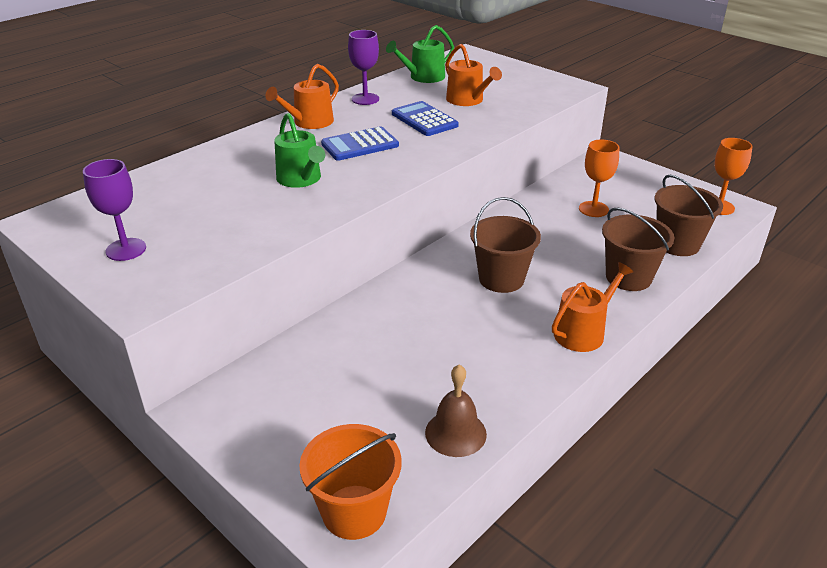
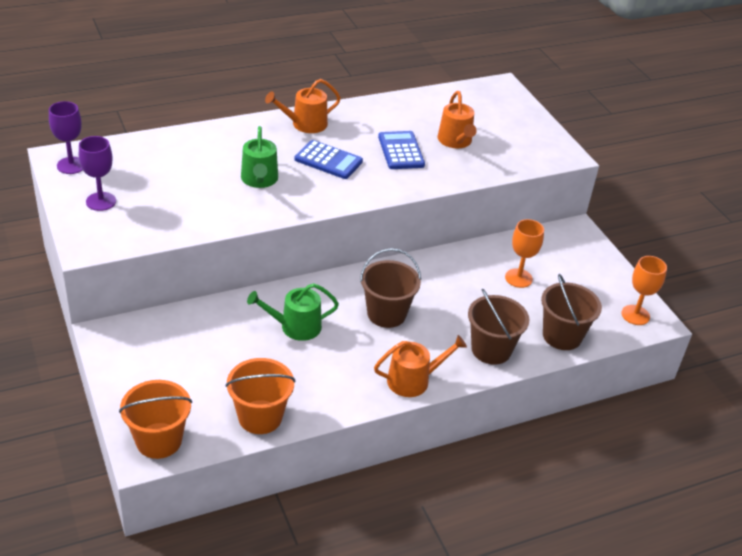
camera: 20 degrees right, 5 degrees up
blue calculator [321,126,399,161] -> blue calculator turned 150 degrees counterclockwise [295,140,363,179]
purple goblet [348,30,379,105] -> purple goblet moved to [49,101,83,174]
green watering can [386,25,454,83] -> green watering can moved to [247,283,339,341]
brown bell [425,364,487,457] -> orange bucket [225,358,295,434]

